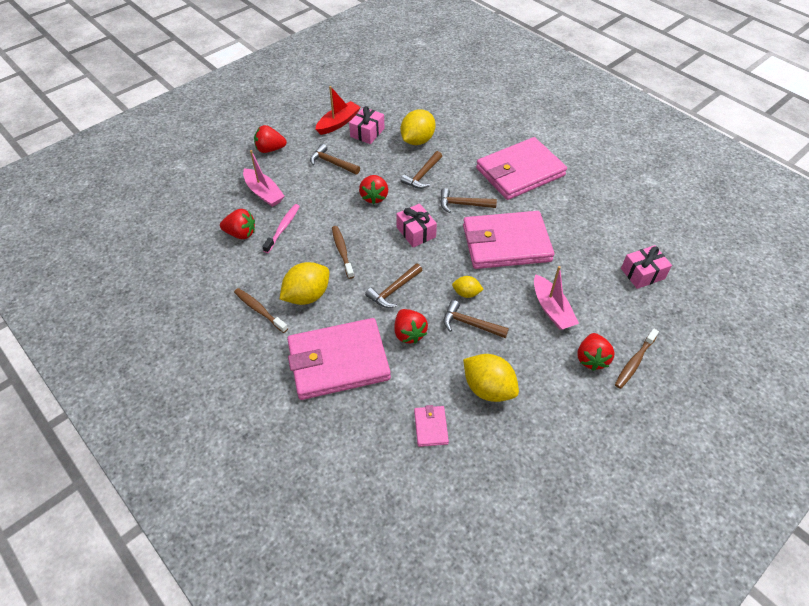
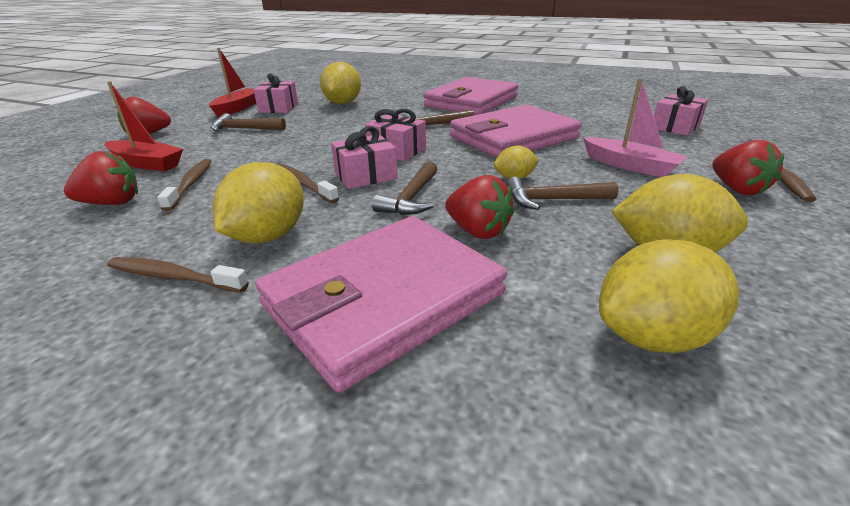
camera: 25 degrees left, 20 degrees down
pink boat [243,150,285,207] -> red boat [105,81,183,171]
pink toothbrush [262,204,300,253] -> brown toothbrush [157,159,212,211]
red strawberry [359,175,388,204] -> none
brown hammer [400,151,442,189] -> none
pink wallet [414,405,449,447] -> yellow lemon [599,239,739,353]
none -> pink gift [331,126,398,189]

